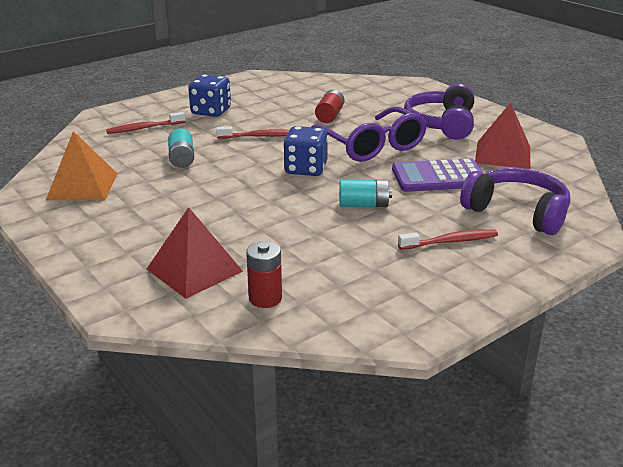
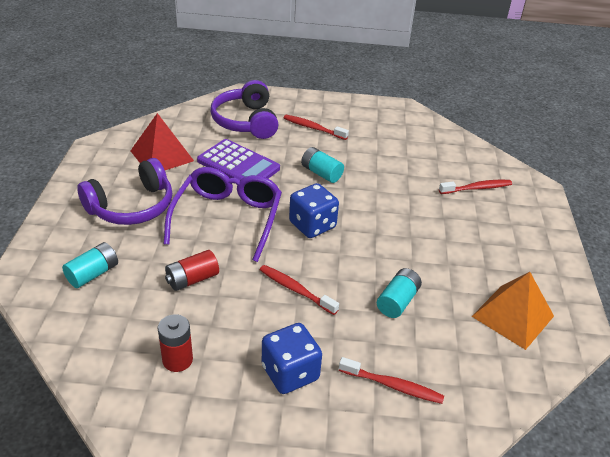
camera: 140 degrees left, 10 degrees up
red pyramid [147,207,243,299] -> red toothbrush [439,180,512,194]
red battery [246,241,282,308] -> red battery moved to [158,314,193,372]
none -> turquoise battery [62,242,118,288]

